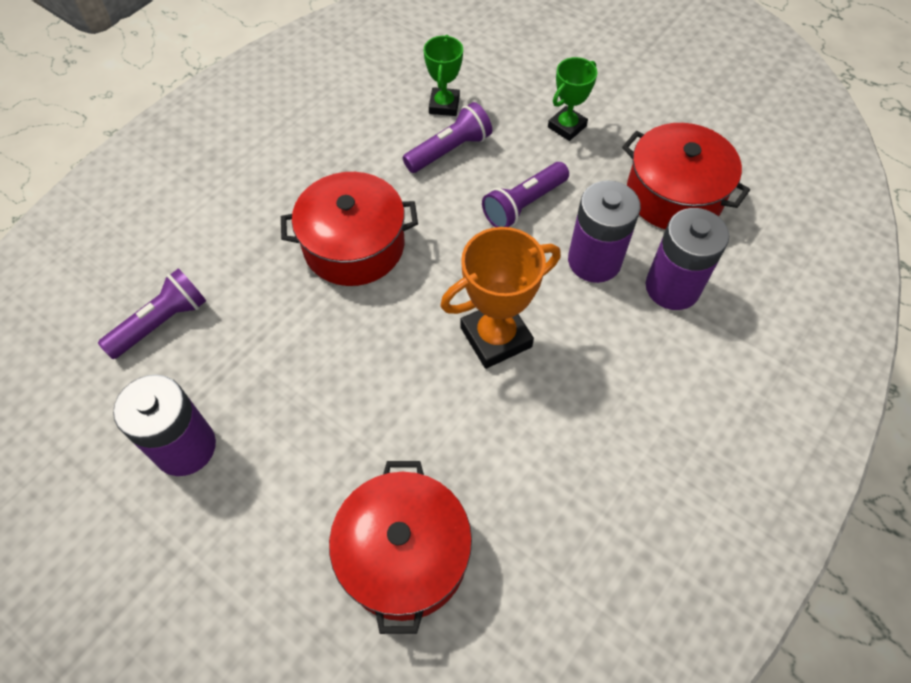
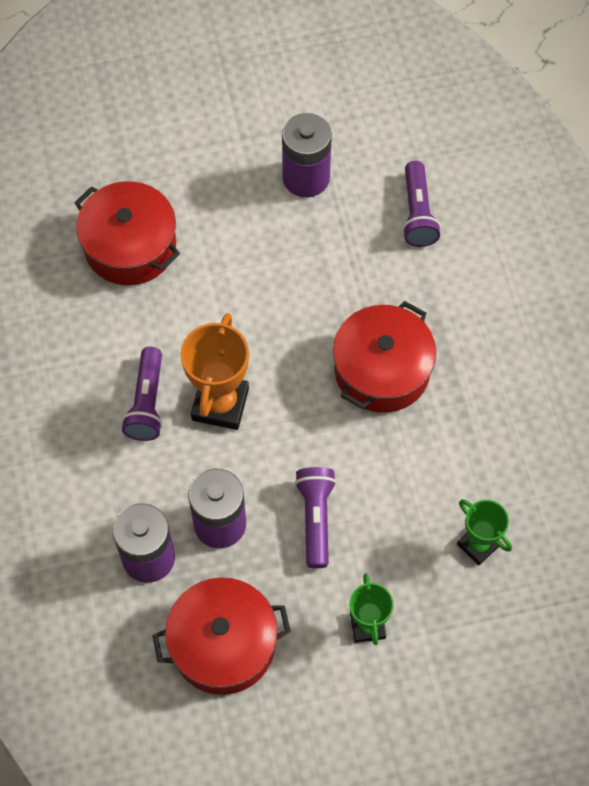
camera: 130 degrees right, 5 degrees up
purple flashlight [403,102,492,173] -> purple flashlight moved to [122,347,163,441]

